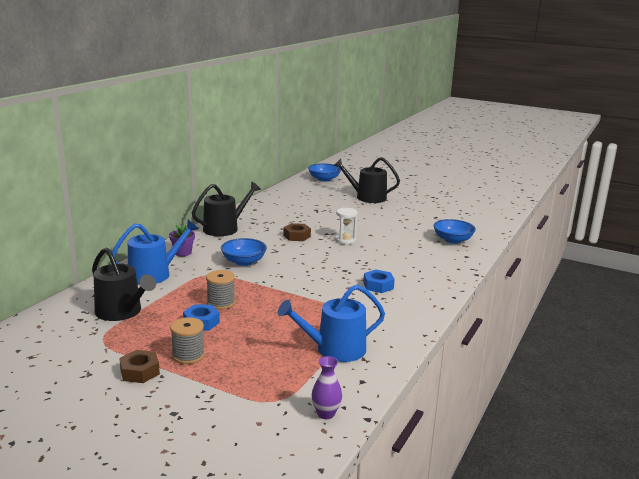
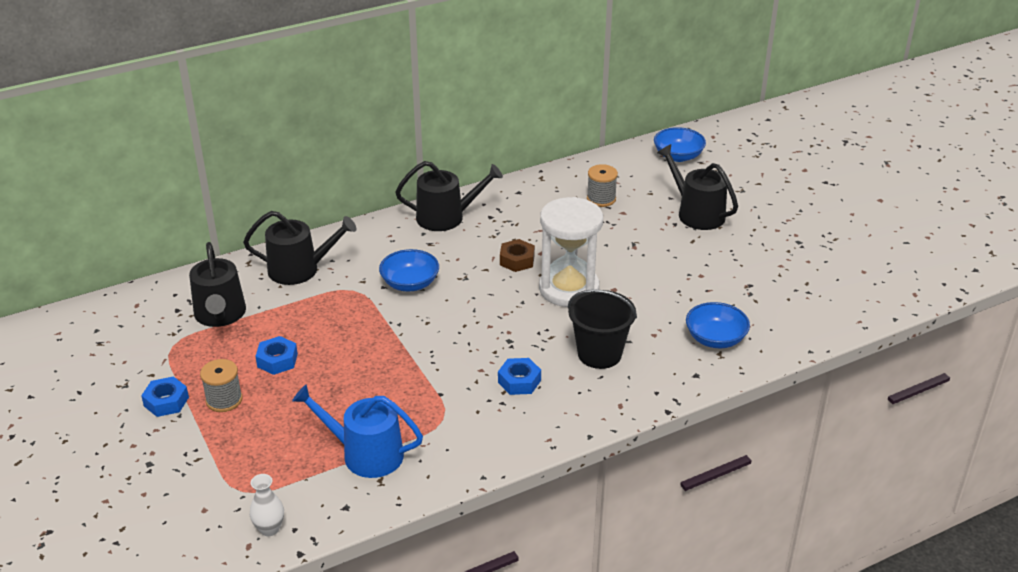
camera: 35 degrees right, 15 degrees up
blue watering can [112,220,198,284] -> black watering can [243,211,356,285]
brown nut [119,350,160,383] -> blue nut [141,376,189,417]
purple flower pot [169,225,195,256] -> none
grey spool [206,270,235,310] -> grey spool moved to [587,164,618,207]
purple vase [312,356,342,419] -> white vase [250,474,284,536]
white hourglass [335,208,358,245] -> white hourglass [539,197,603,307], size x2.01
none -> black bucket [568,289,637,369]

